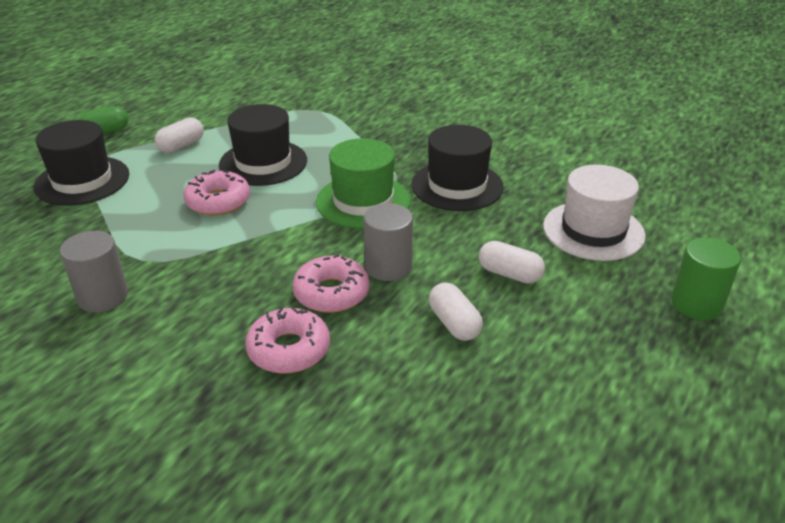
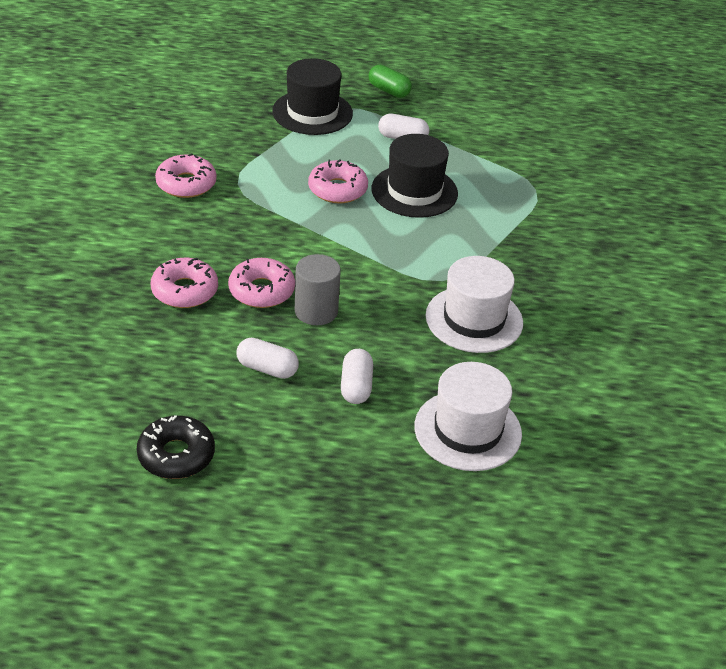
camera: 60 degrees right, 5 degrees up
grey cylinder [60,231,128,312] -> pink donut [155,153,216,198]
green hat [316,138,411,228] -> none
black hat [412,125,504,211] -> white hat [426,256,523,353]
white capsule [429,282,483,341] -> white capsule turned 75 degrees clockwise [237,338,299,379]
green cylinder [671,237,741,320] -> none
none -> black donut [137,415,215,479]

